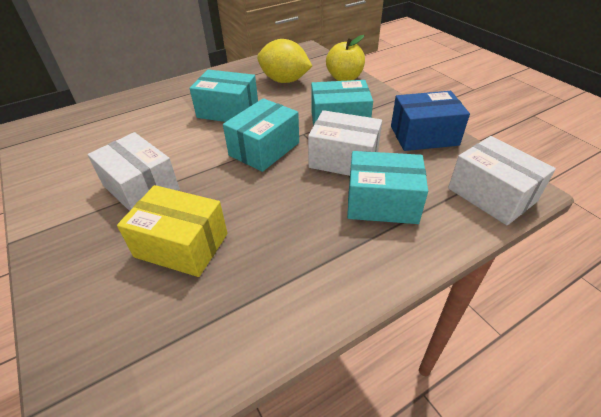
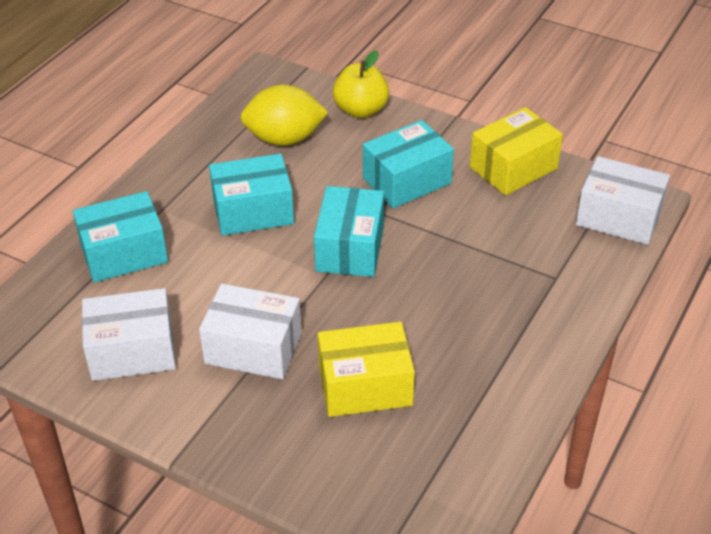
camera: 30 degrees left, 0 degrees up
white box [308,110,382,176] -> white box moved to [82,288,176,381]
turquoise box [347,151,428,224] -> turquoise box moved to [73,191,168,282]
blue box [391,91,470,151] -> yellow box [470,107,563,196]

